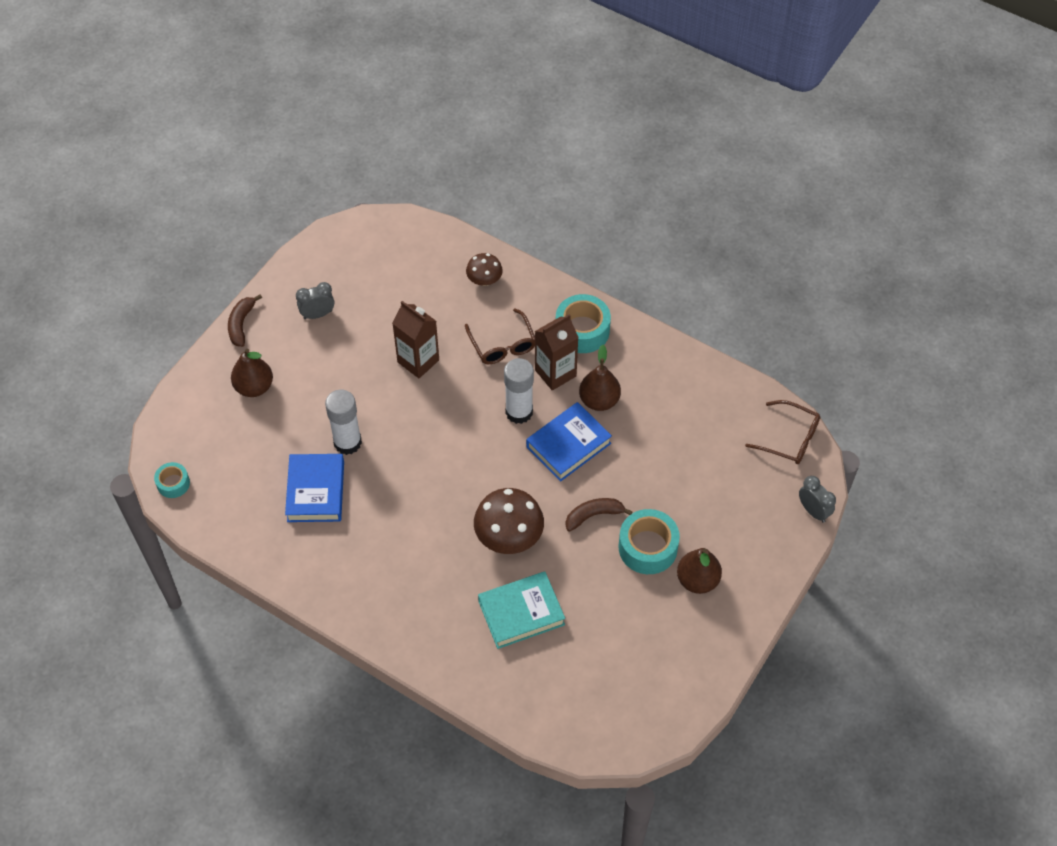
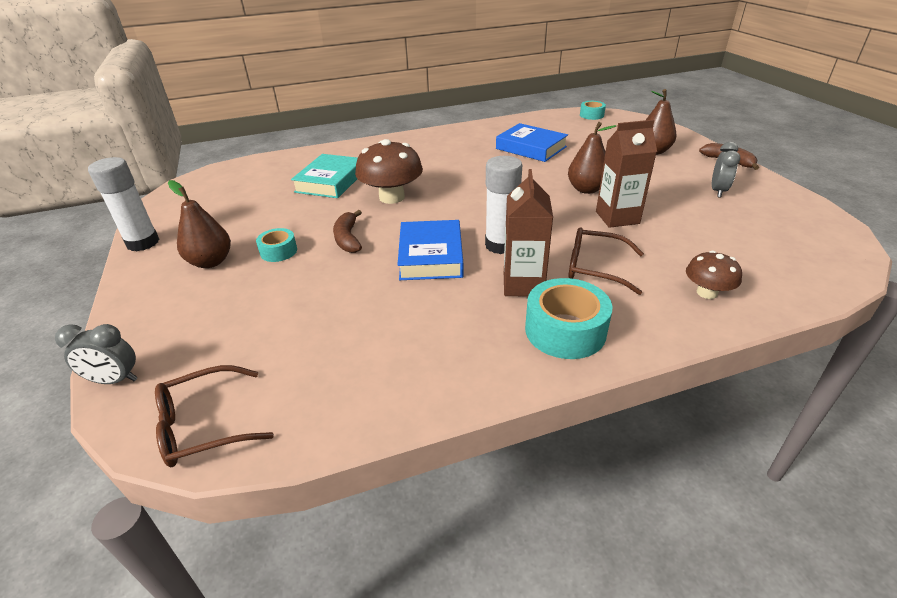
camera: 130 degrees right, 20 degrees down
white glue stick [325,390,362,455] -> white glue stick moved to [88,157,159,251]
brown banana [565,498,633,532] -> brown banana turned 150 degrees clockwise [333,210,362,253]
brown pear [579,345,621,411] -> brown pear moved to [568,122,616,194]
turquoise tape [619,509,680,574] -> turquoise tape [256,228,297,262], size x0.57

